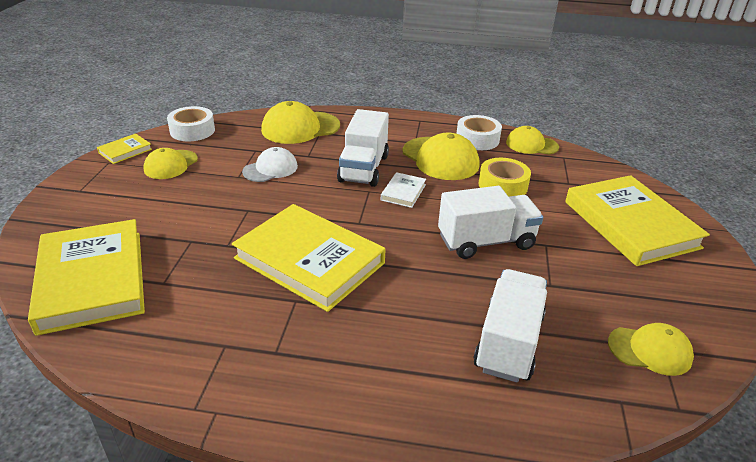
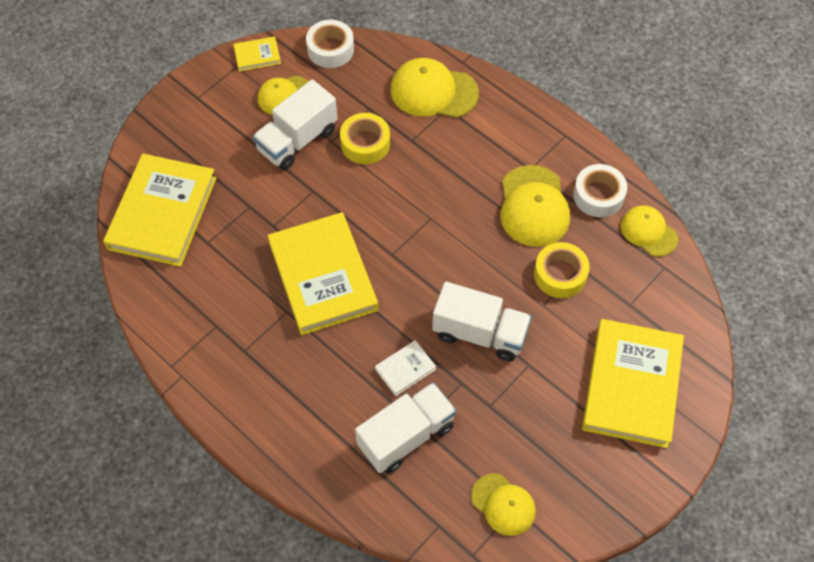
camera: 35 degrees right, 25 degrees up
white cap [242,147,298,182] -> yellow tape [340,113,390,164]
white truck [337,109,389,187] -> white truck moved to [253,79,338,170]
white book [381,172,426,208] -> white book moved to [375,340,436,396]

